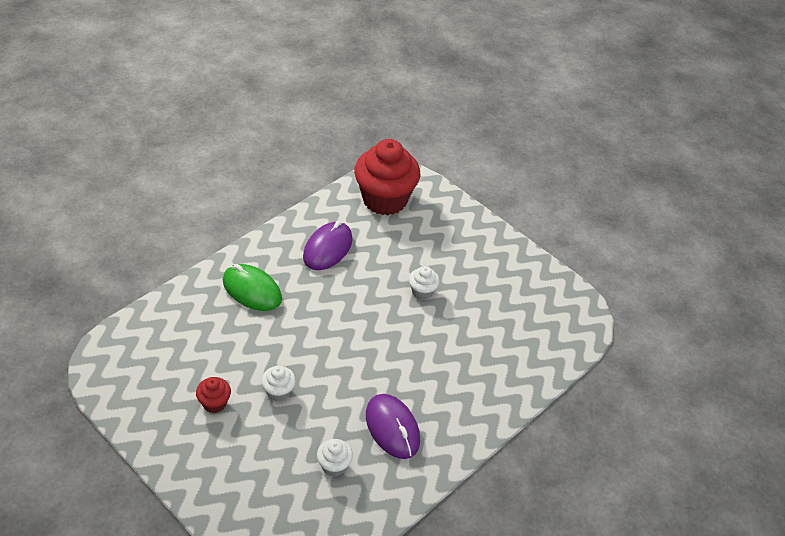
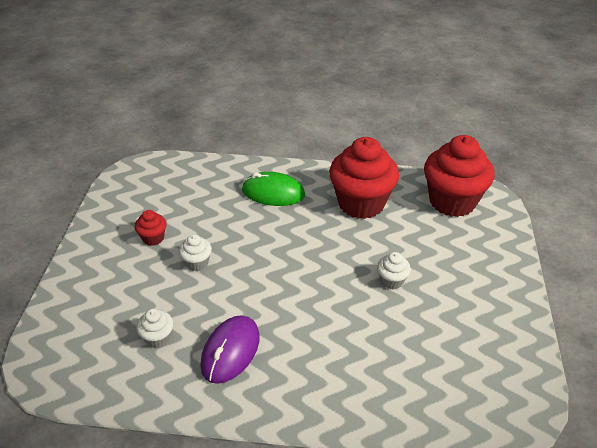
camera: 55 degrees right, 5 degrees down
green mouse [223,264,282,311] -> green mouse turned 75 degrees counterclockwise [242,172,305,206]
purple mouse [303,221,353,270] -> red cupcake [329,137,399,219]

